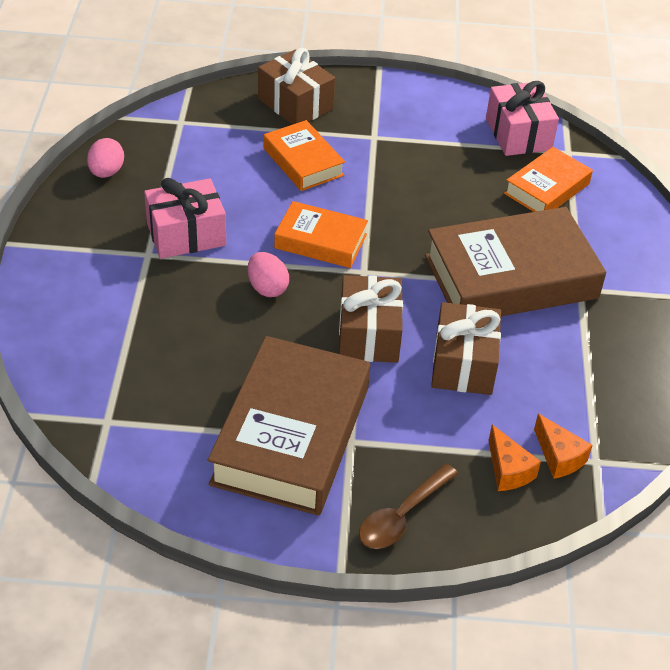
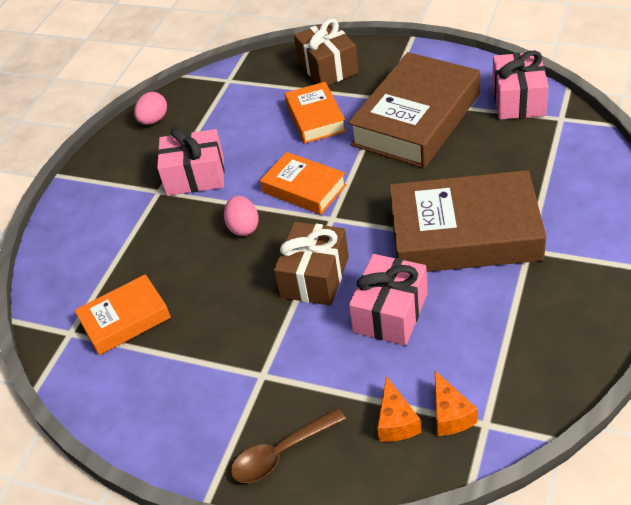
camera: 25 degrees right, 0 degrees up
brown book [208,336,370,516] -> brown book moved to [348,52,480,168]
brown gift [431,302,501,395] -> pink gift [349,254,427,345]
orange book [504,147,593,212] -> orange book moved to [74,274,171,355]

